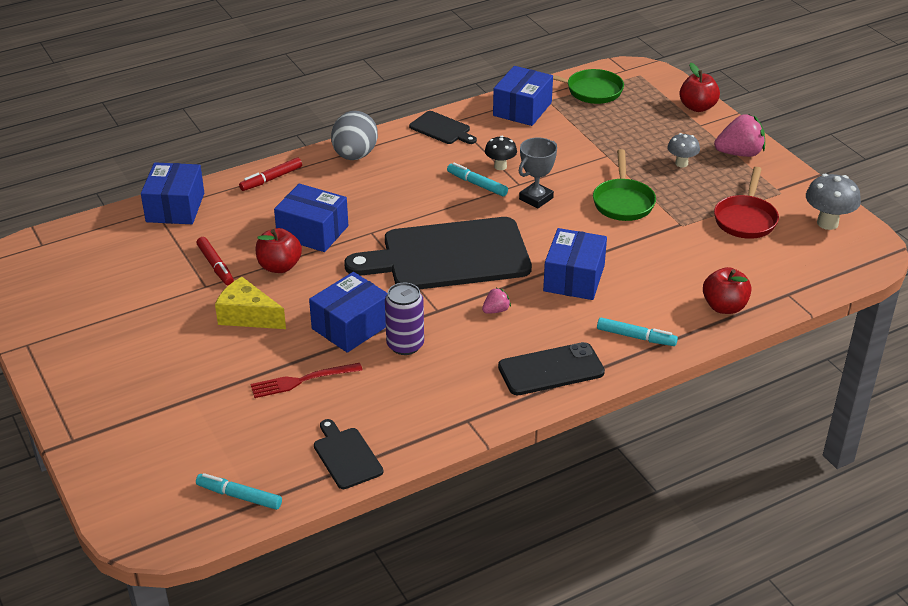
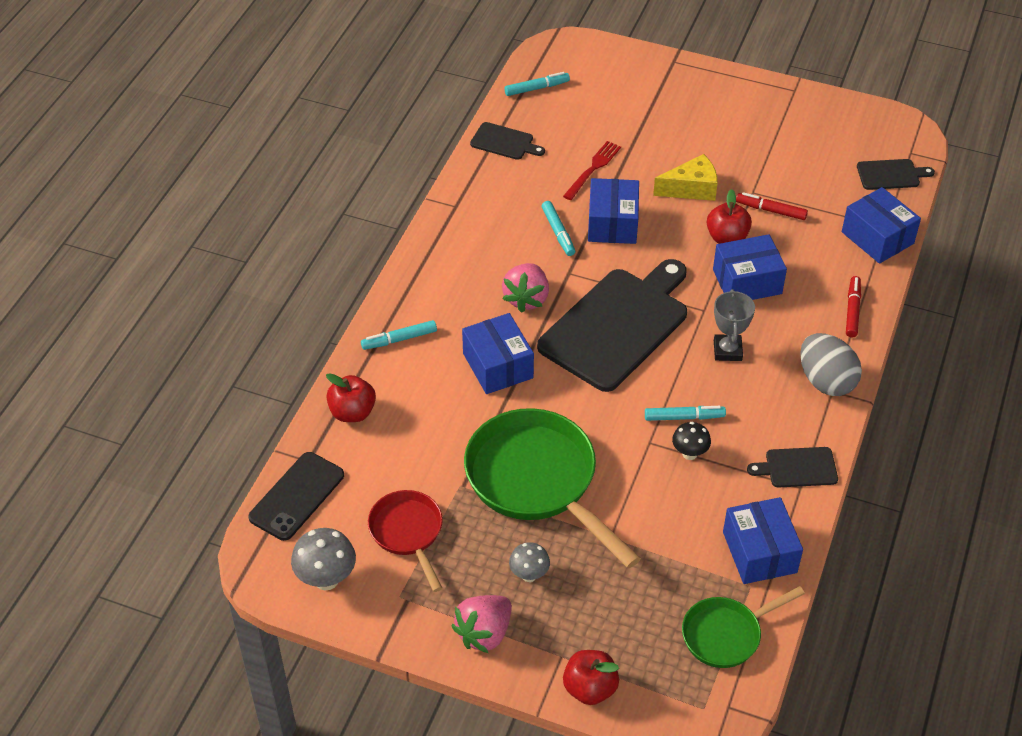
camera: 140 degrees right, 10 degrees up
purple can [385,282,424,355] -> turquoise marker [541,201,575,256]
pink strawberry [482,287,511,314] -> pink strawberry [502,263,549,313], size x1.96
black phone [498,342,605,395] -> black phone moved to [248,452,344,541]
grey trophy [519,137,557,208] -> grey trophy moved to [714,289,755,361]
green pan [593,149,656,221] -> green pan [464,408,641,568], size x1.80
none -> black cutting board [857,159,935,190]

